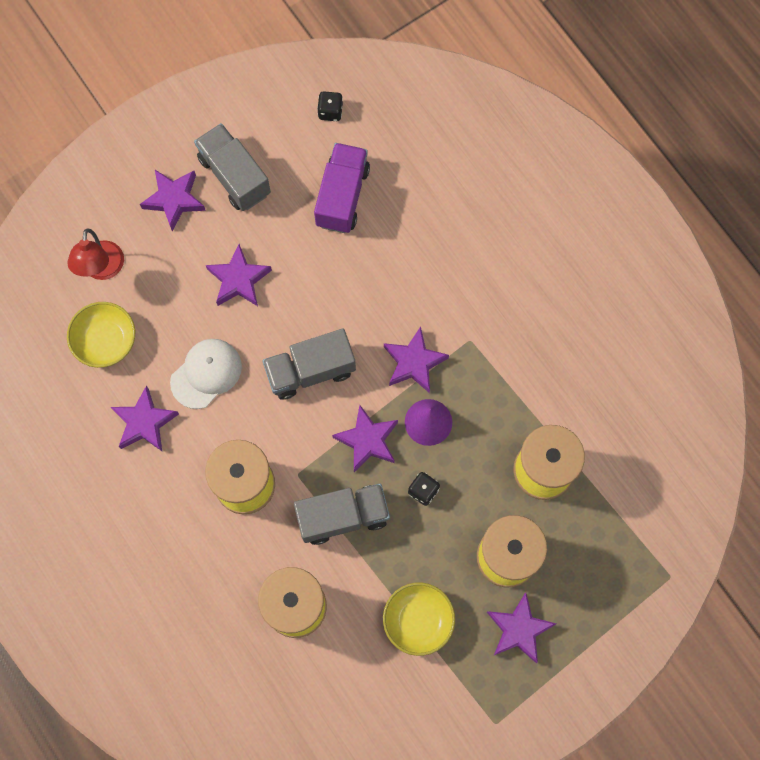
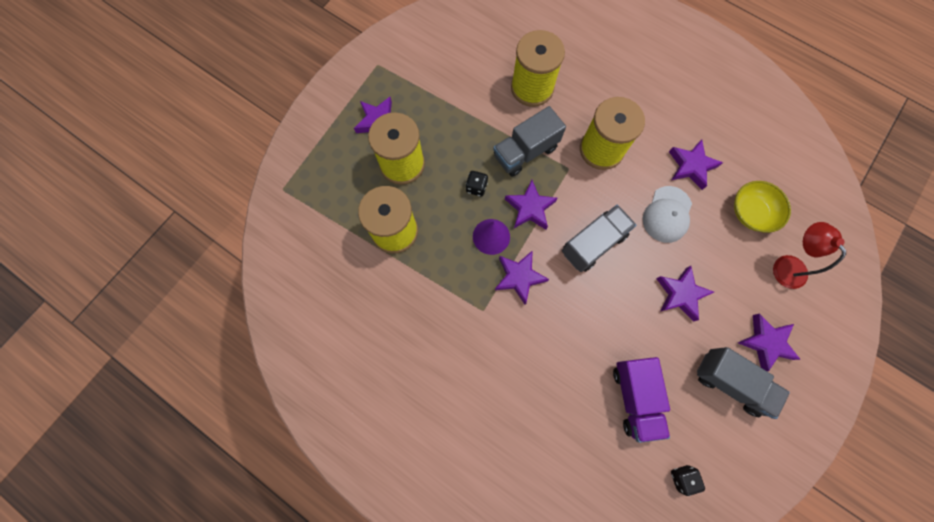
camera: 160 degrees right, 0 degrees up
yellow bowl [383,582,455,656] -> none

